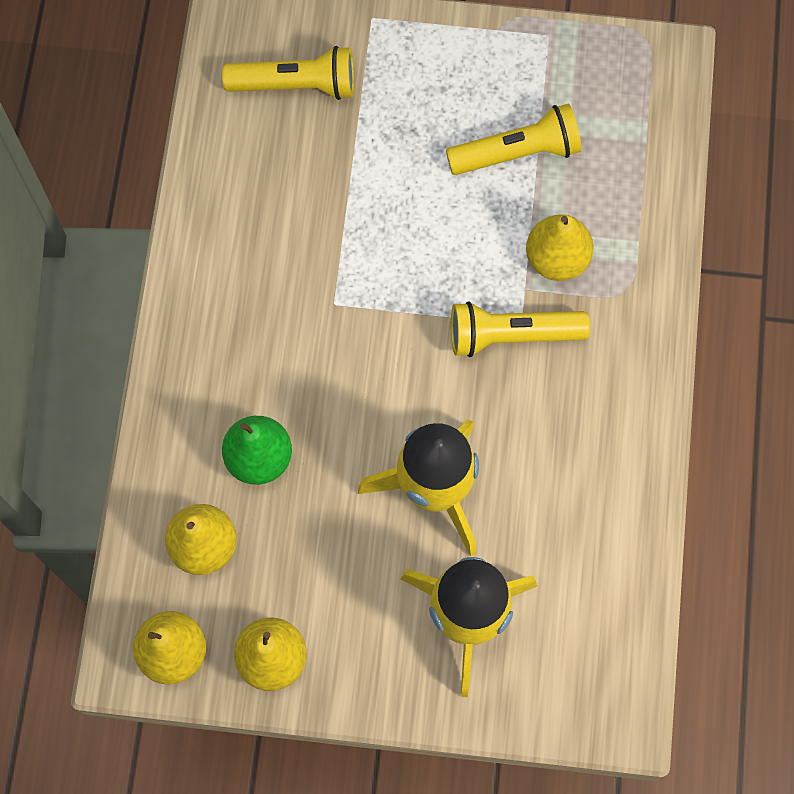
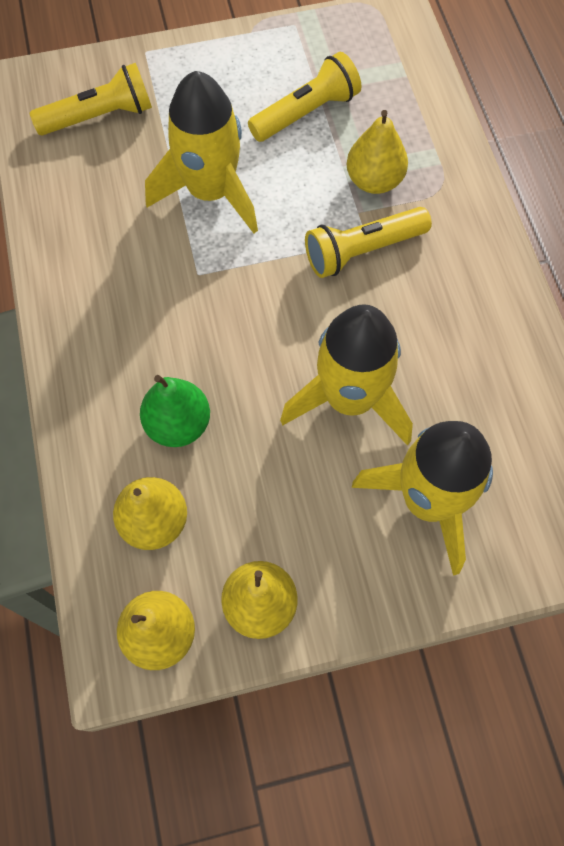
camera: 20 degrees left, 5 degrees down
none -> yellow rocket [145,71,258,233]

